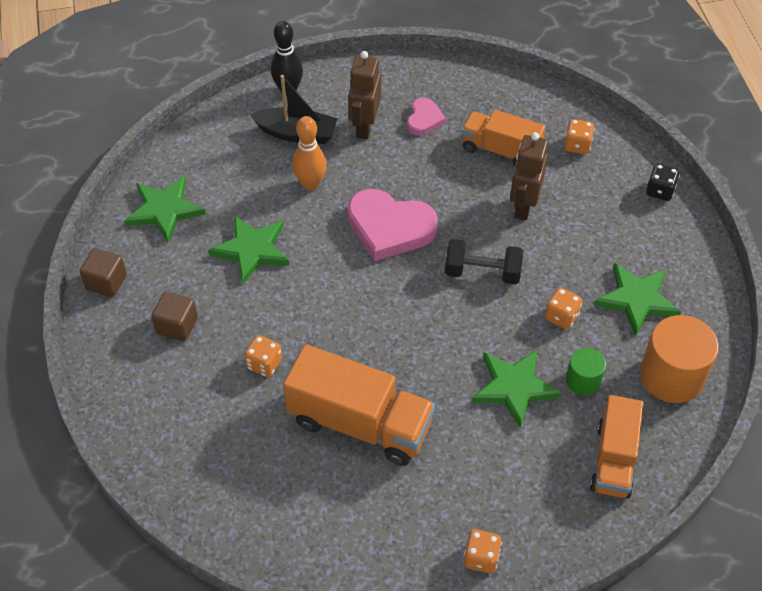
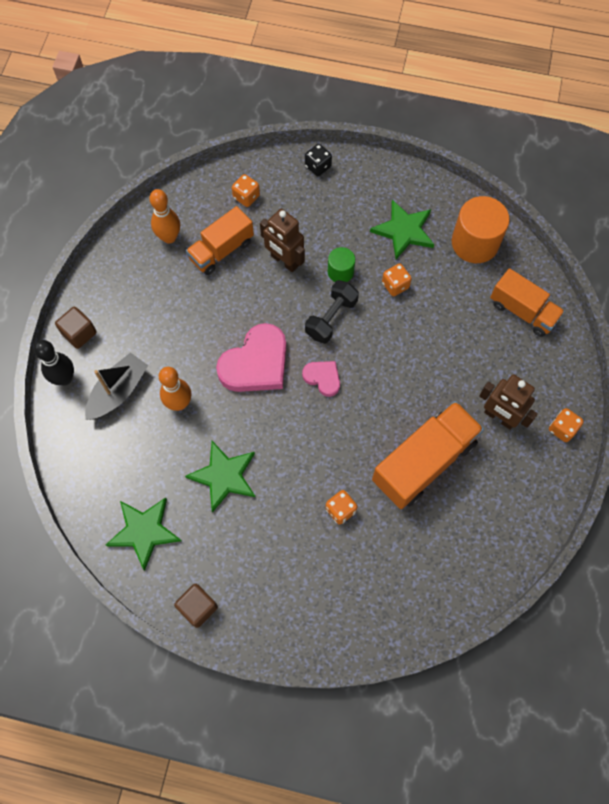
camera: 65 degrees left, 15 degrees up
brown cube [151,291,198,341] -> brown cube moved to [55,306,97,349]
brown robot [348,51,381,139] -> brown robot moved to [479,374,538,430]
pink heart [407,98,446,136] -> pink heart moved to [302,361,340,397]
green star [472,350,561,428] -> none
green cylinder [566,348,606,395] -> green cylinder moved to [328,247,355,282]
none -> orange bowling pin [149,189,180,243]

